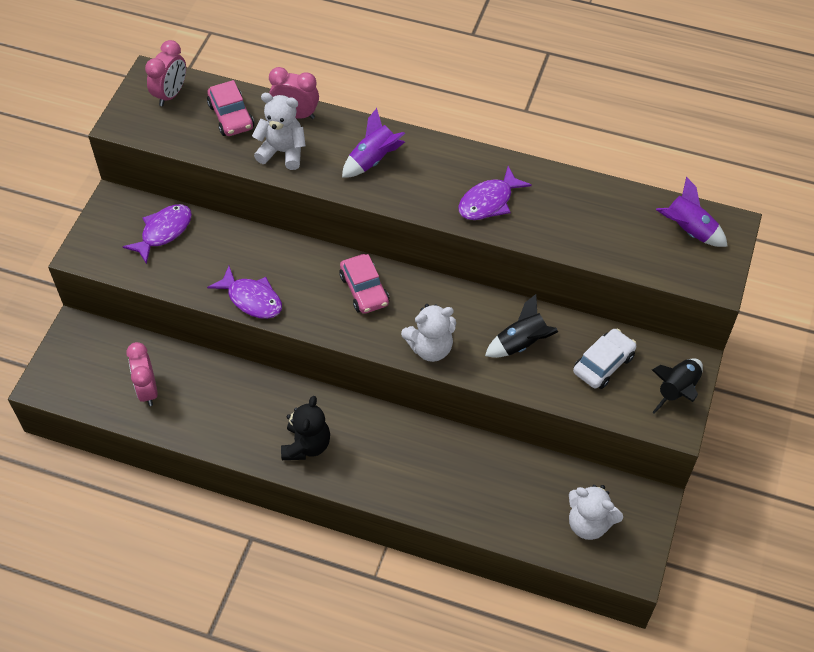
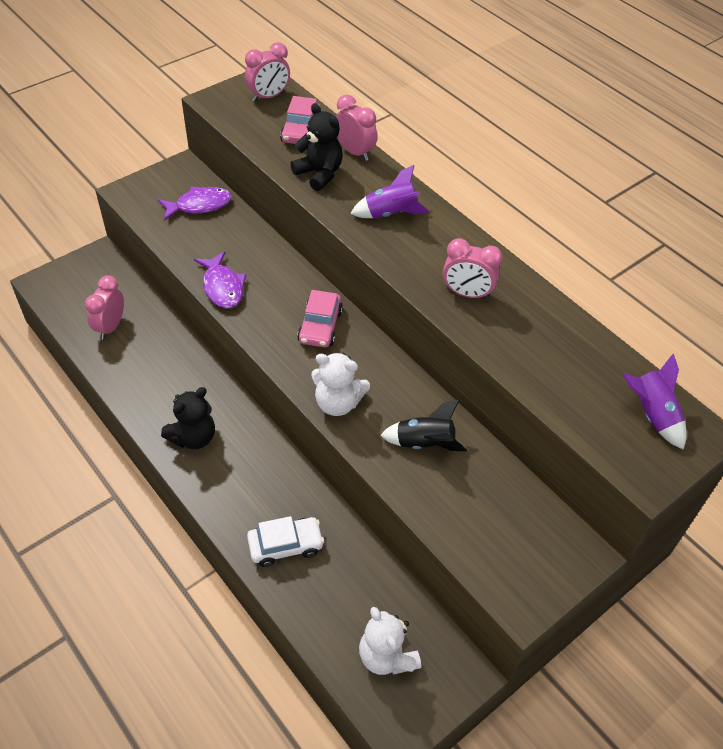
camera: 30 degrees right, 5 degrees down
white teddy bear [252,93,306,170] -> black teddy bear [290,103,342,191]
purple fish [458,166,532,220] -> pink clock [443,238,503,299]
white car [573,329,636,389] -> white car moved to [247,516,324,567]
black rocket [652,359,703,414] -> none

